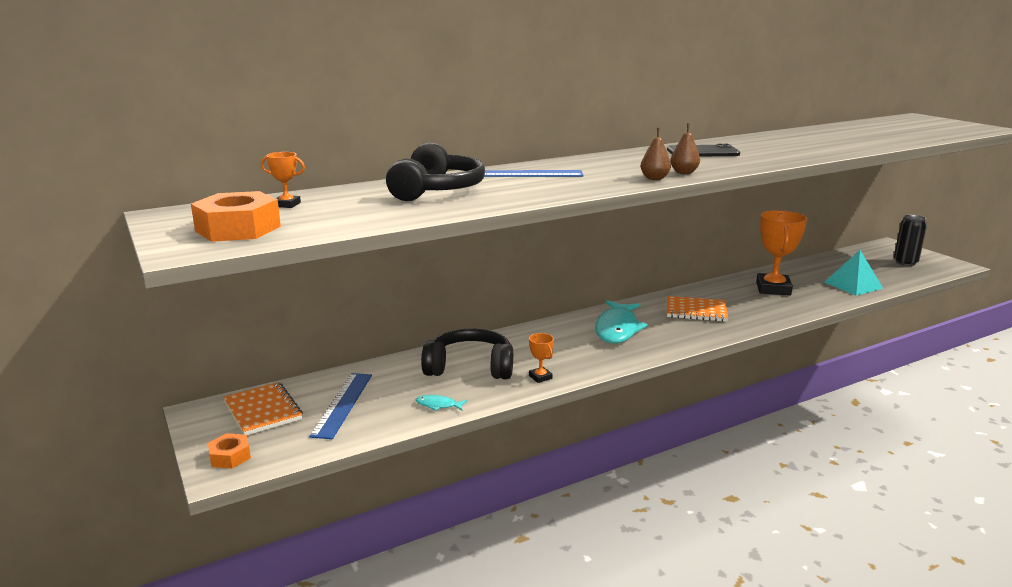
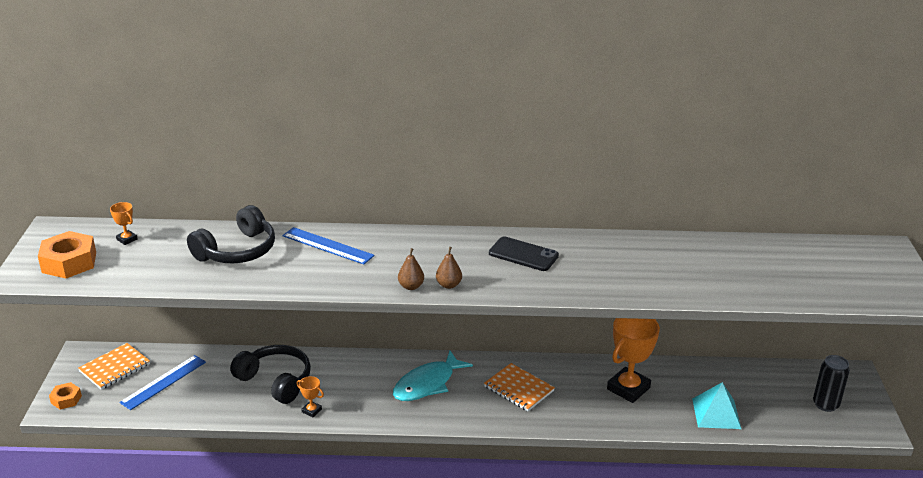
camera: 30 degrees right, 10 degrees up
orange notebook [223,382,303,435] -> orange notebook turned 45 degrees clockwise [78,343,150,390]
turquoise fish [416,395,467,411] -> none
orange trophy [529,333,554,383] -> orange trophy turned 60 degrees counterclockwise [296,376,324,417]

